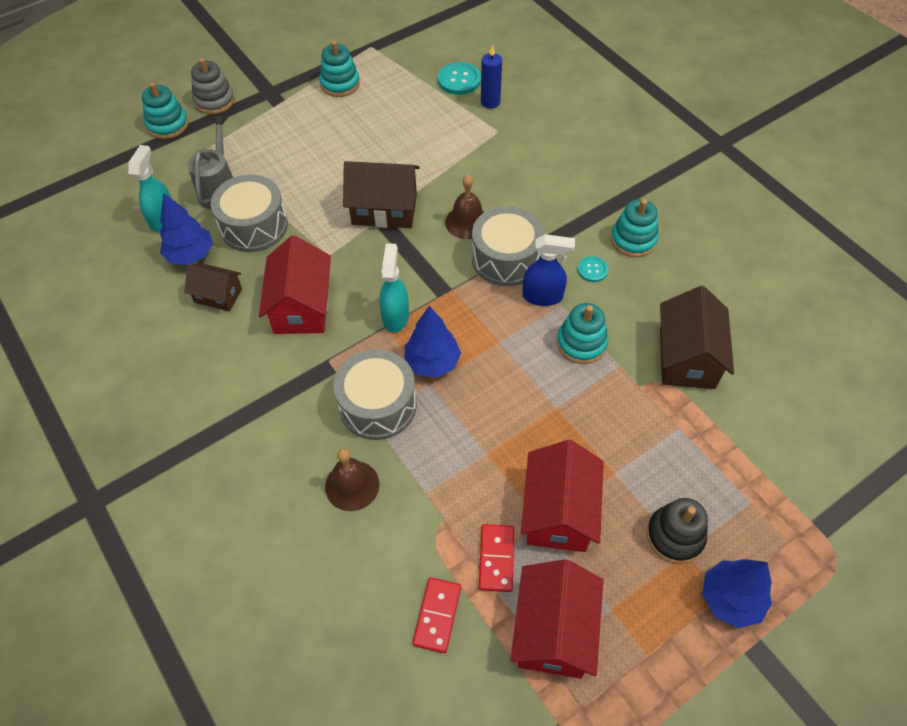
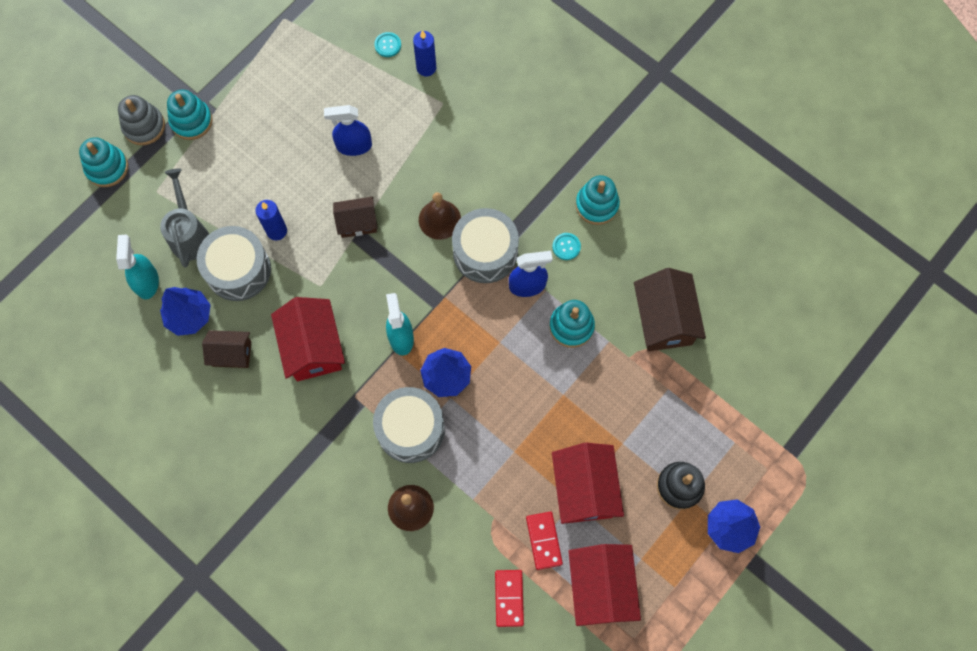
camera: 15 degrees left, 15 degrees up
turquoise stacking toy [319,41,360,97] -> turquoise stacking toy moved to [167,90,213,140]
brown house [343,161,420,228] -> brown house [333,197,378,238], size x0.61
turquoise button [438,62,481,95] -> turquoise button [374,32,401,57], size x0.59
none -> blue candle [255,200,287,240]
none -> blue spray bottle [324,105,372,156]

